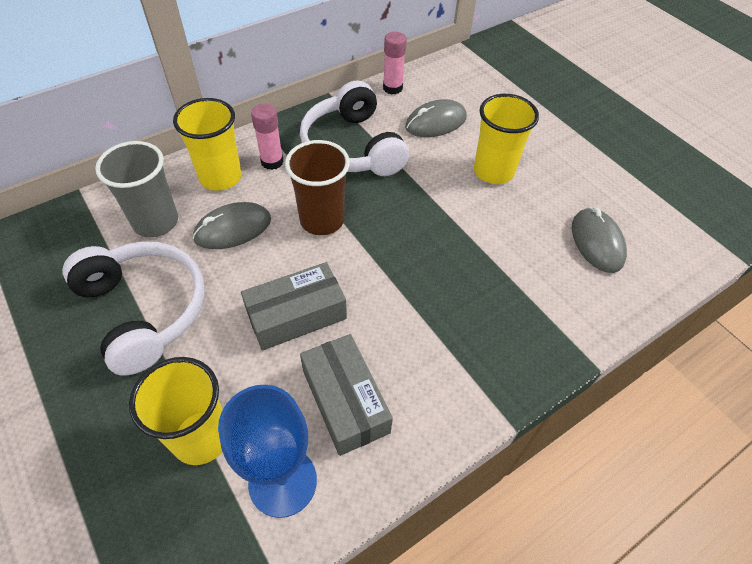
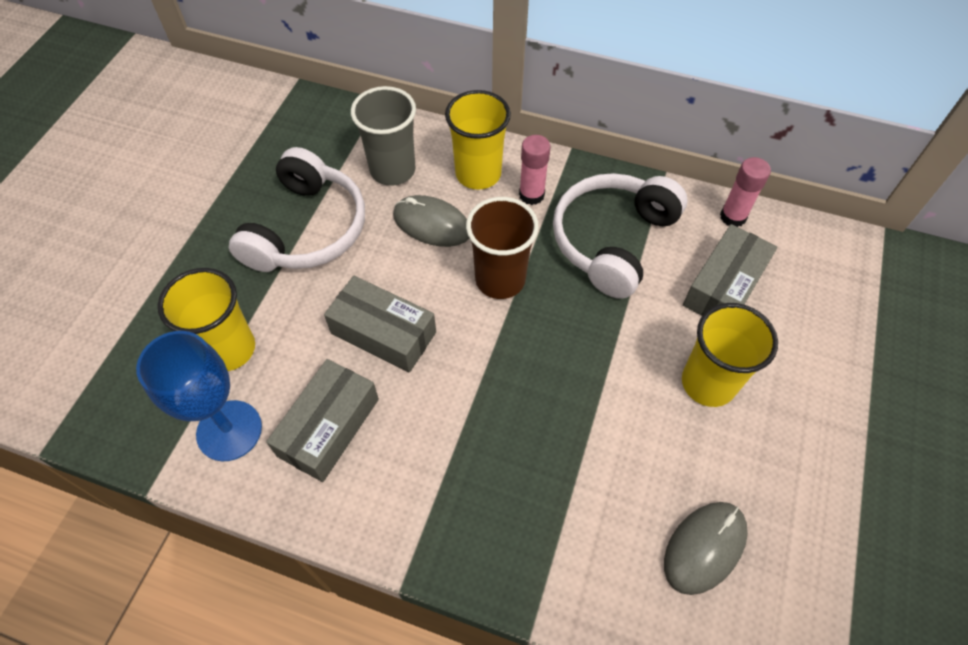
camera: 55 degrees right, 5 degrees up
grey mouse [405,99,467,137] -> grey box [683,224,777,316]

